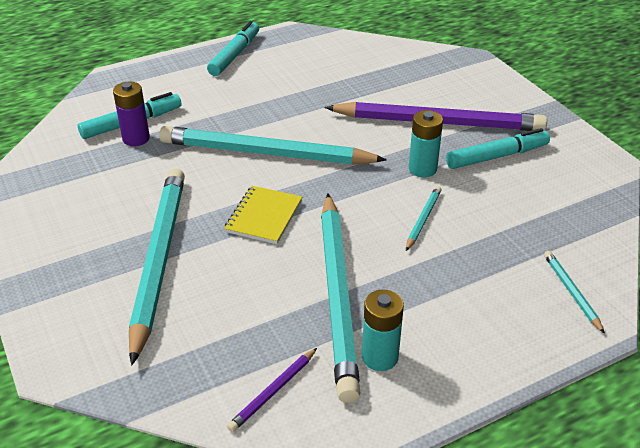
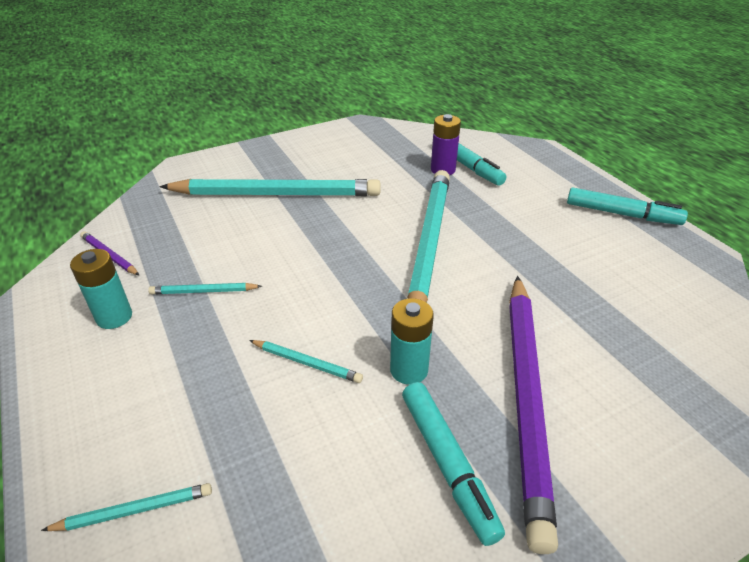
camera: 90 degrees right, 0 degrees up
yellow notebook [224,186,302,244] -> none
turquoise pencil [321,194,360,403] -> turquoise pencil [148,283,262,294], size x0.41

